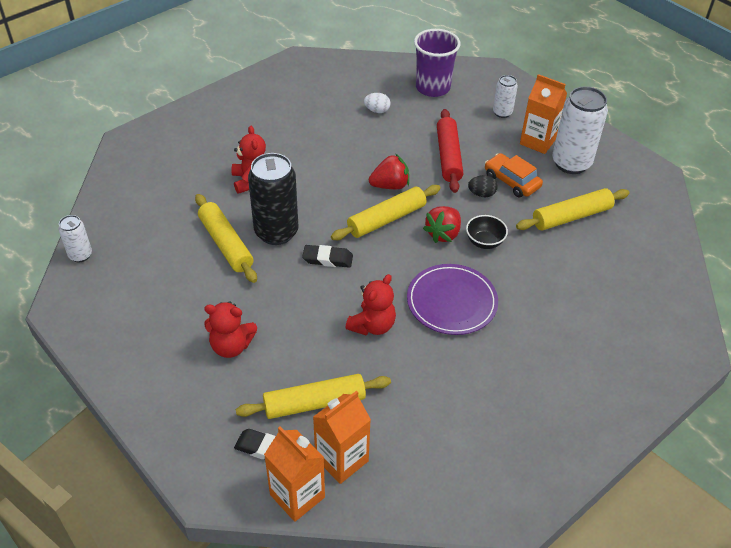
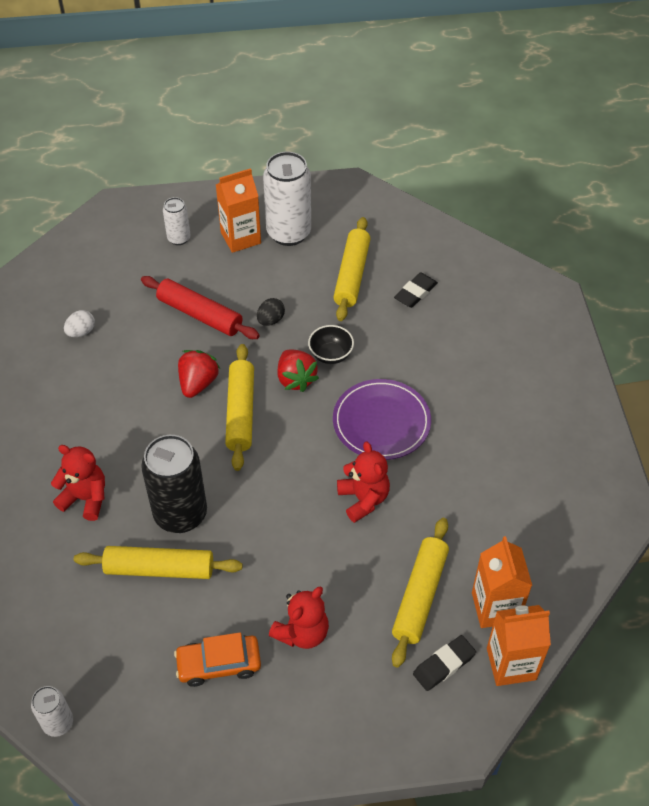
camera: 55 degrees left, 5 degrees up
black eraser [302,245,353,268] -> black eraser moved to [394,273,438,308]
purple cup [414,29,460,97] -> none
orange car [485,153,543,198] -> orange car moved to [174,632,261,687]

